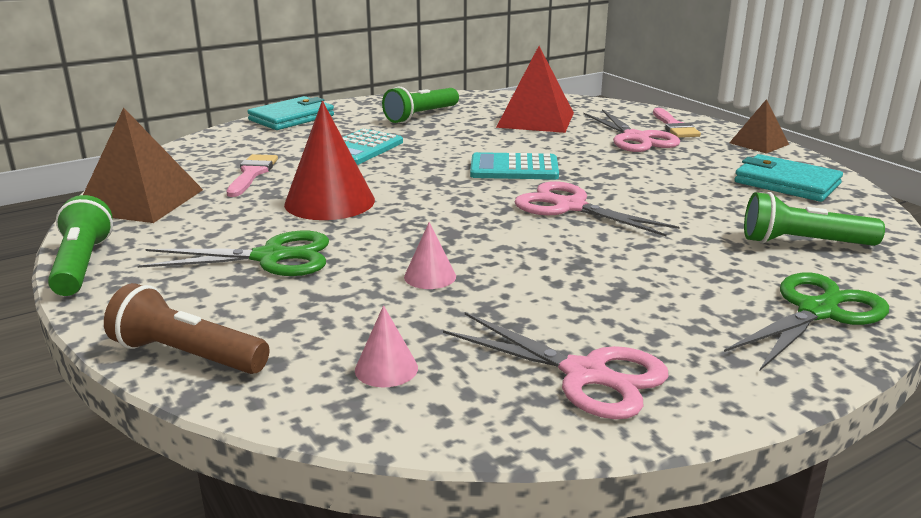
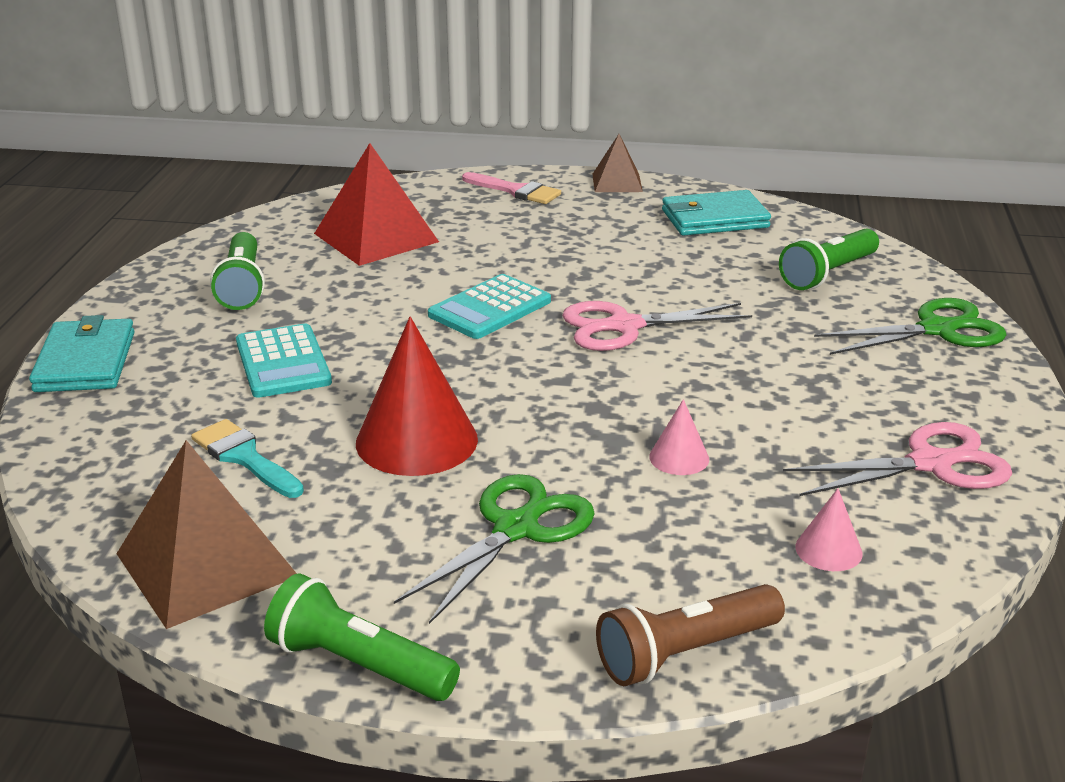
camera: 50 degrees left, 5 degrees up
pink brush [226,154,278,197] -> turquoise brush [191,419,304,498]
pink scissors [583,109,680,152] -> none
green scissors [724,272,889,370] -> green scissors turned 75 degrees clockwise [814,298,1007,355]

